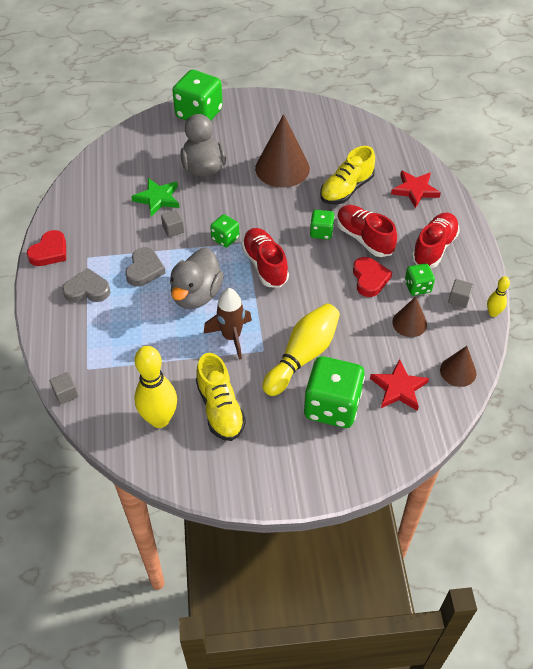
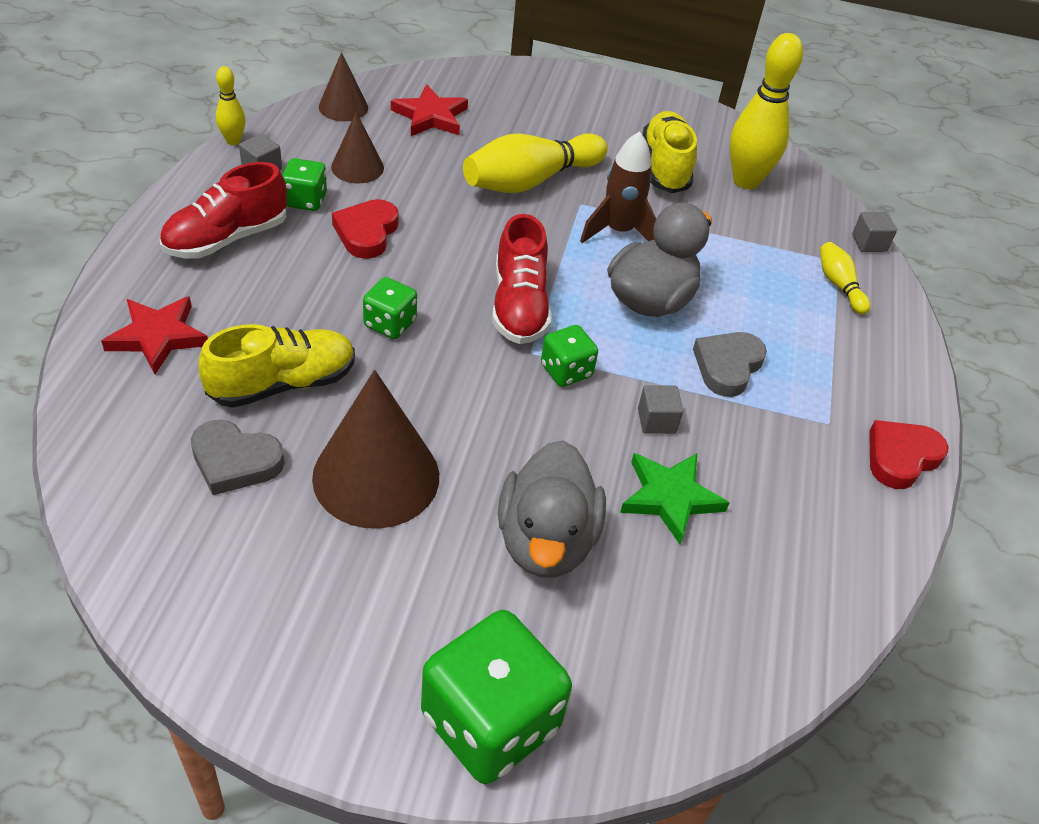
camera: 165 degrees left, 5 degrees down
grey heart [62,268,110,303] -> grey heart moved to [191,420,284,495]
green dice [304,356,365,428] -> none
red shoe [337,205,397,257] -> none
none -> yellow bowling pin [820,242,870,314]

